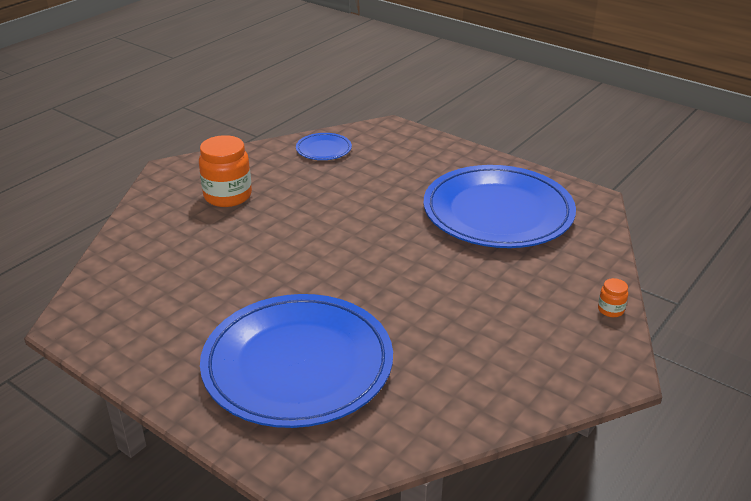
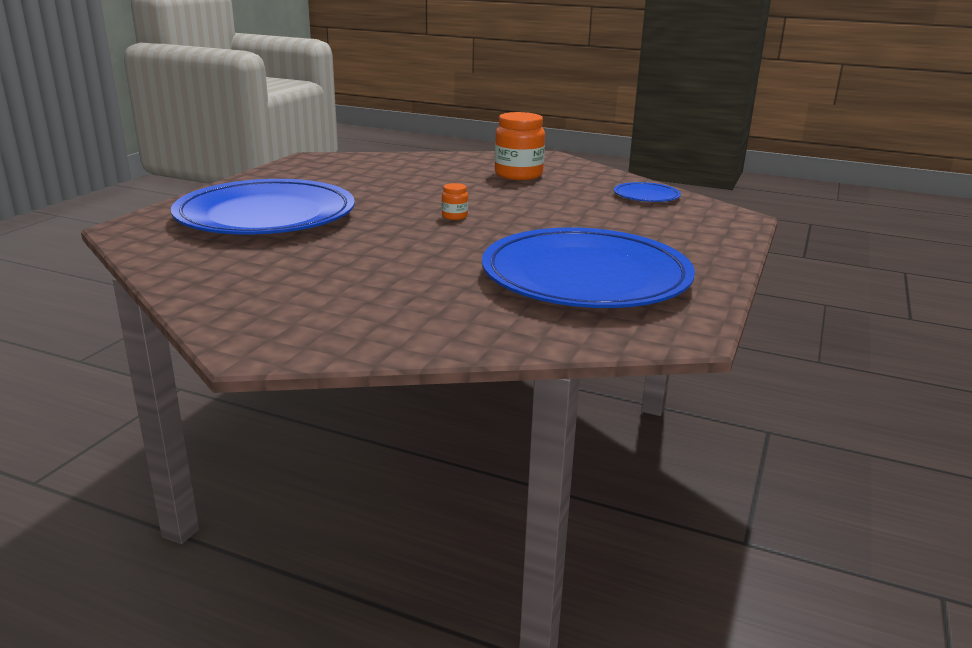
camera: 75 degrees right, 10 degrees down
orange jar [598,278,628,317] -> orange jar moved to [442,183,468,220]

